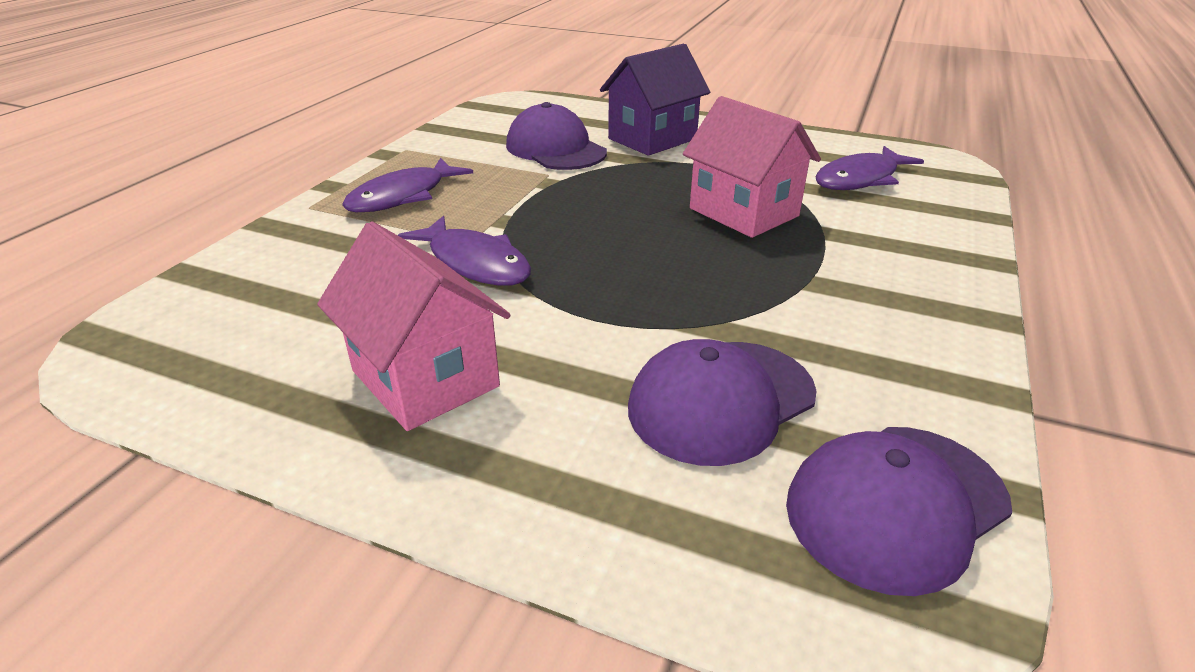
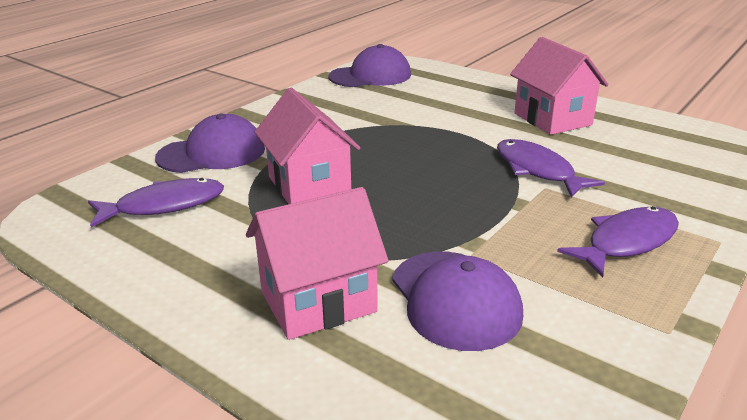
camera: 165 degrees left, 5 degrees down
purple house [600,44,710,156] -> pink house [246,187,388,340]
purple cap [628,339,816,466] -> purple cap moved to [155,114,265,173]

